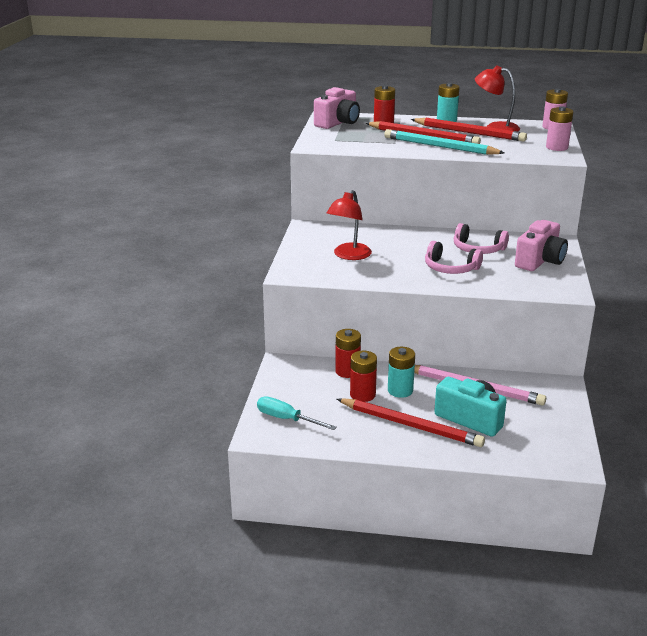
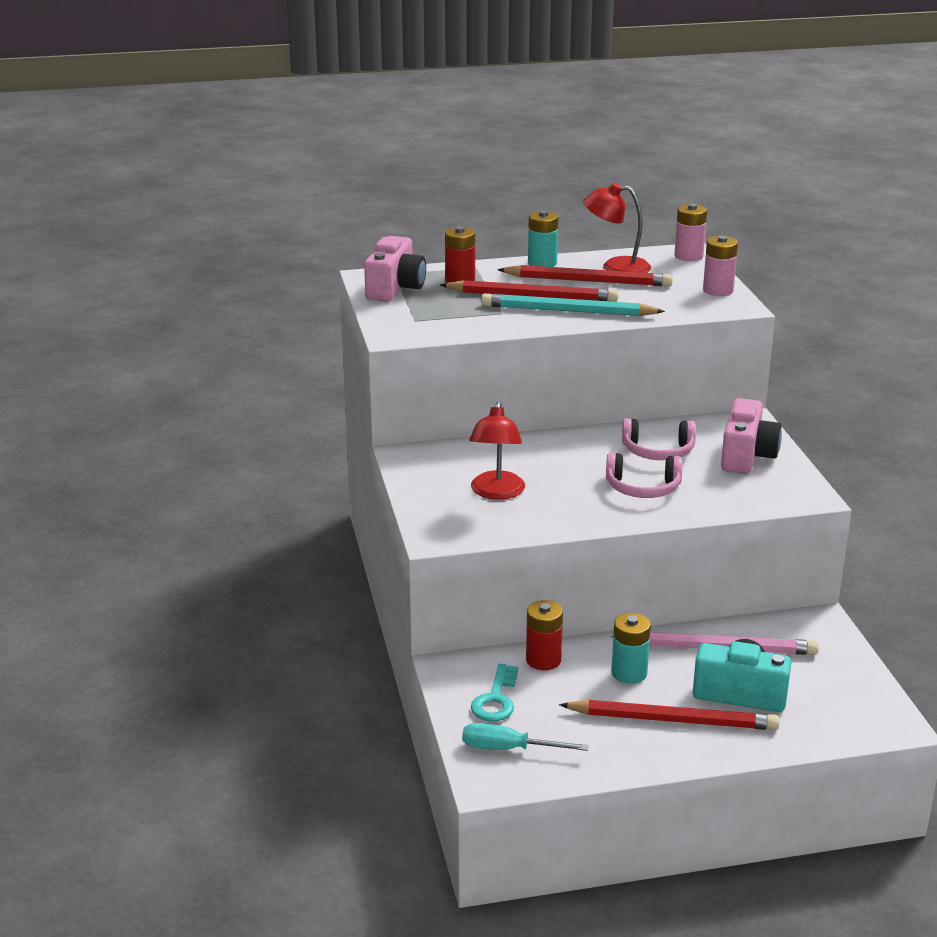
camera: 20 degrees left, 0 degrees up
red battery [350,351,377,402] -> none
none -> turquoise key [471,664,518,721]

